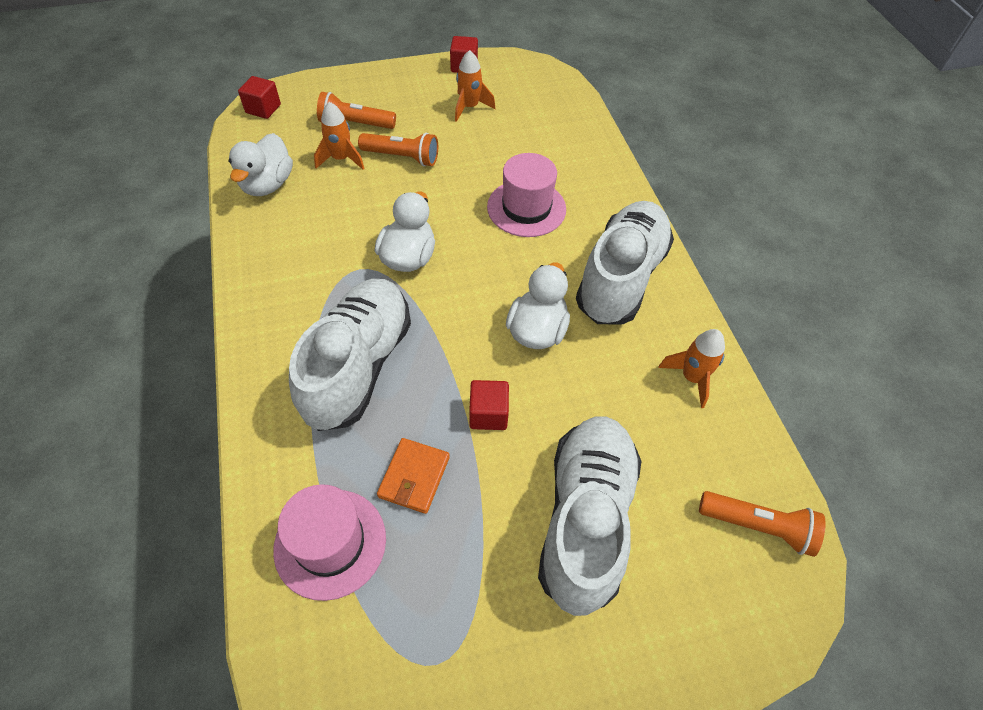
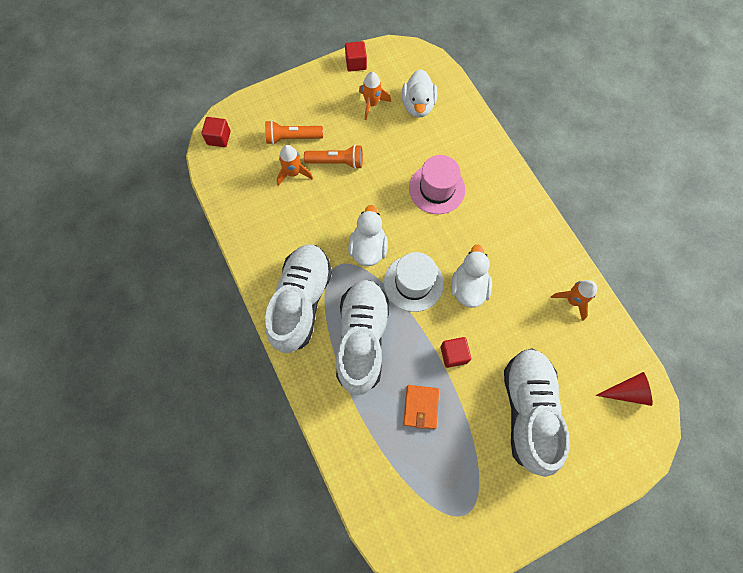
camera: 10 degrees left, 15 degrees up
white duck [228,133,293,196] -> white duck moved to [402,69,437,118]
pink hat [273,484,386,601] -> none
white shoe [576,201,674,324] -> white shoe moved to [265,245,332,353]
orange flashlight [699,491,826,557] -> red cone [595,372,653,406]
none -> white hat [384,252,444,312]

